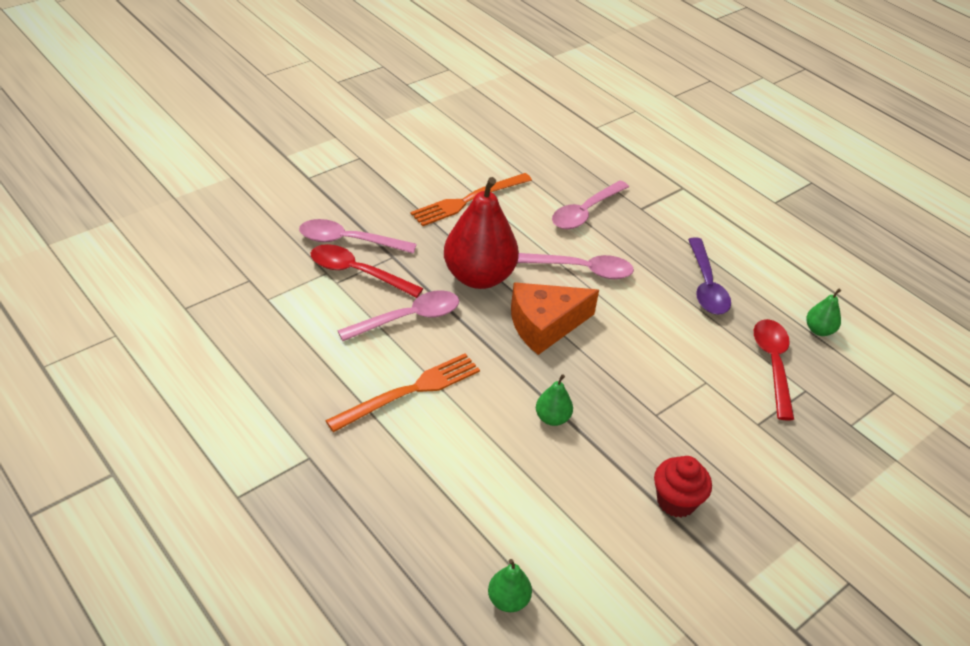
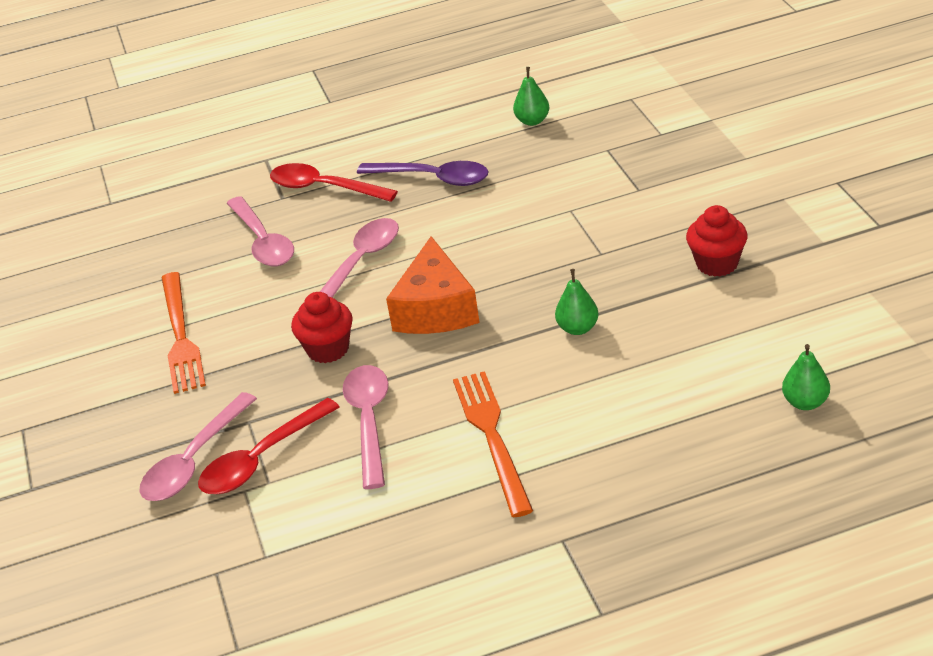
camera: 60 degrees left, 5 degrees down
red pear [444,177,519,289] -> red cupcake [291,292,353,363]
red spoon [754,319,794,421] -> red spoon moved to [270,163,398,202]

